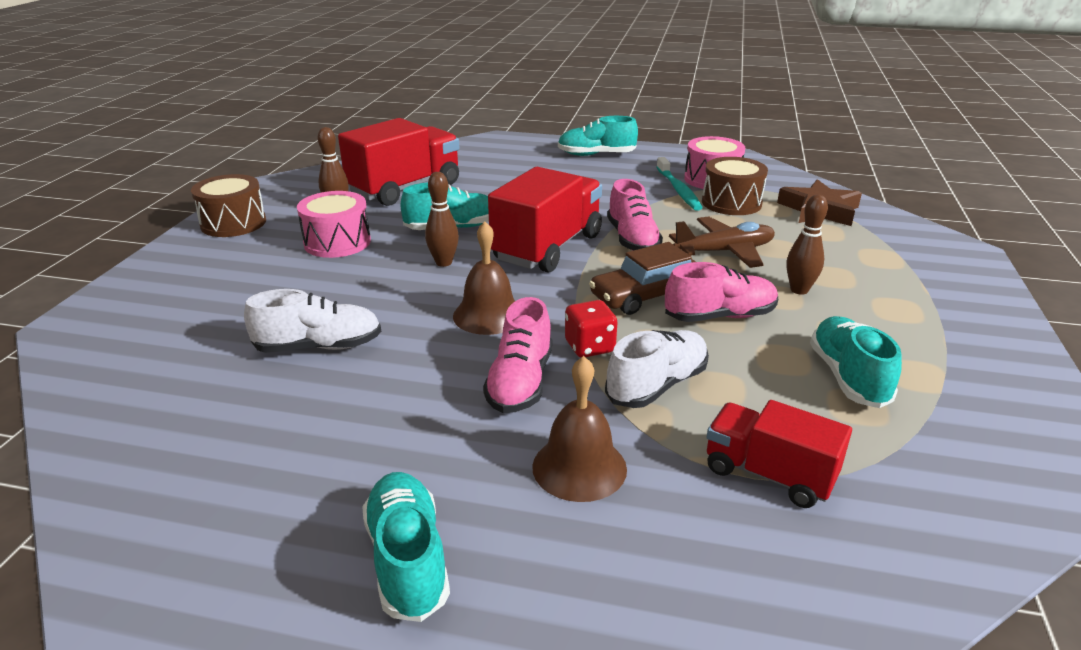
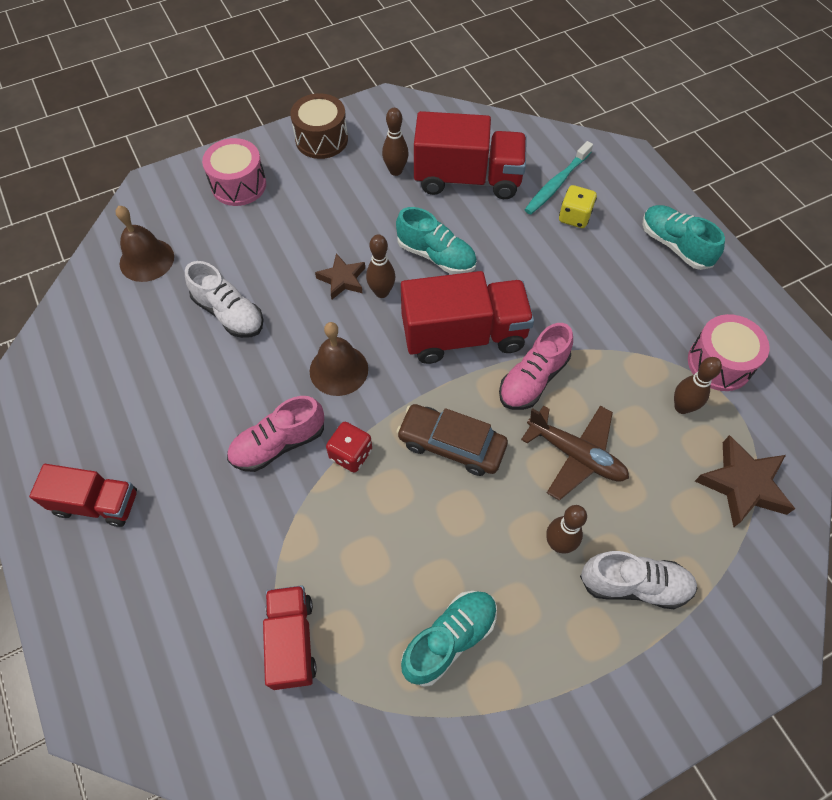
camera: 50 degrees right, 30 degrees up
pink drum [297,191,371,258] -> pink drum moved to [202,138,266,206]
turquoise shoe [362,472,450,622] -> red truck [29,464,137,527]
brown bell [532,356,627,502] -> brown bell moved to [116,206,174,282]
white shoe [605,330,709,408] -> white shoe moved to [580,551,698,609]
turquoise toothbrush [656,157,703,211] -> turquoise toothbrush moved to [525,141,593,214]
pink shoe [665,262,778,322] -> none
brown drum [702,157,768,215] -> brown bowling pin [674,357,722,414]
none -> brown star [315,253,365,299]
none -> yellow dice [559,185,597,228]

